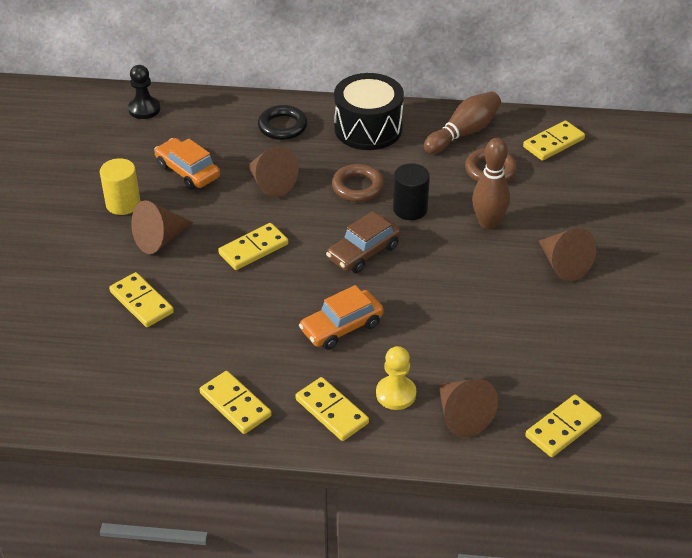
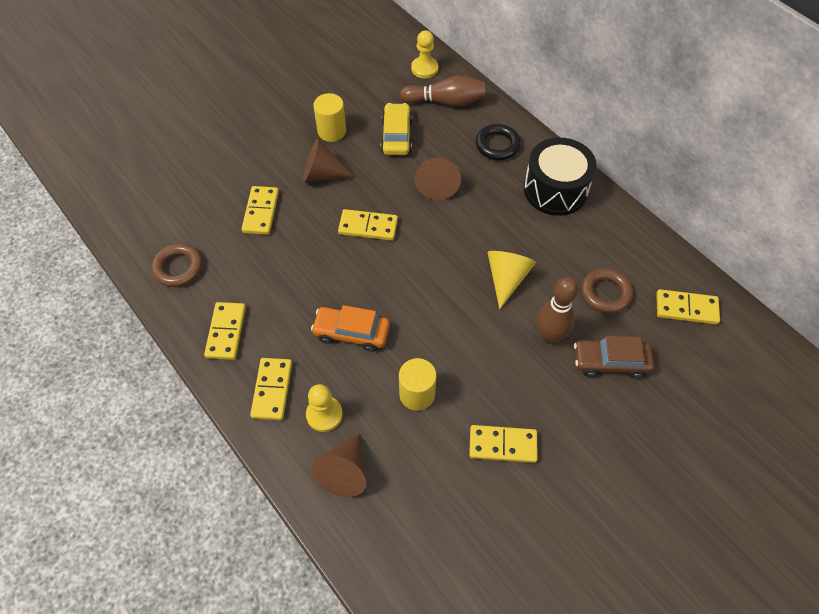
camera: 45 degrees right, 15 degrees up
black pawn [128,65,161,119] -> yellow pawn [411,30,438,78]
orange car [154,138,220,190] -> yellow car [381,103,412,155]
brown car [326,211,401,273] -> brown car moved to [574,336,654,378]
brown ring [332,164,384,202] -> brown ring moved to [152,243,202,287]
black cylinder [393,163,430,220] -> yellow cone [488,251,536,309]
brown bowling pin [424,91,501,154] -> brown bowling pin moved to [400,76,485,107]
yellow domino [525,395,602,457] -> yellow domino moved to [469,425,538,463]
brown cone [539,228,596,281] -> none
none -> yellow cylinder [399,358,437,411]

